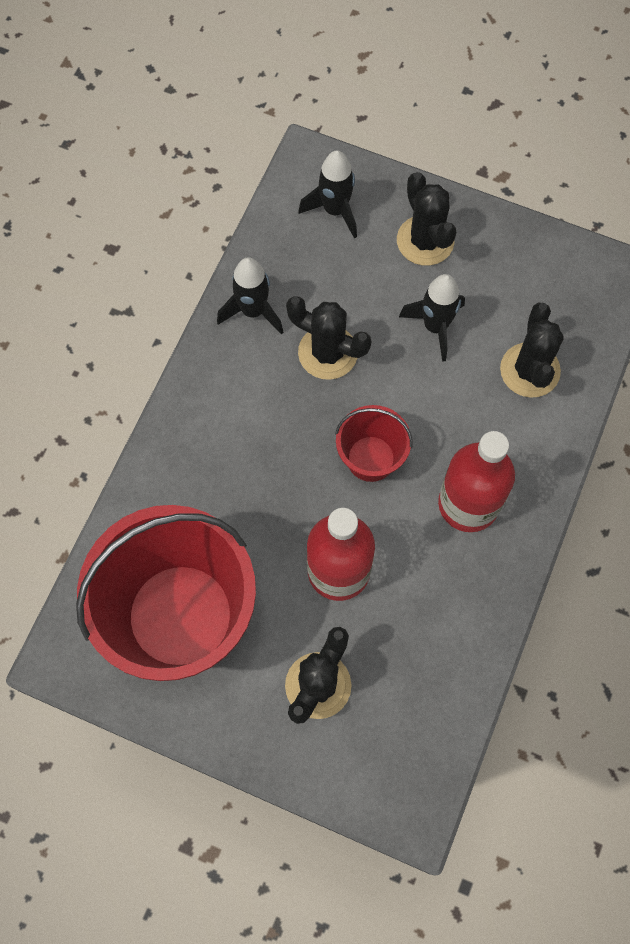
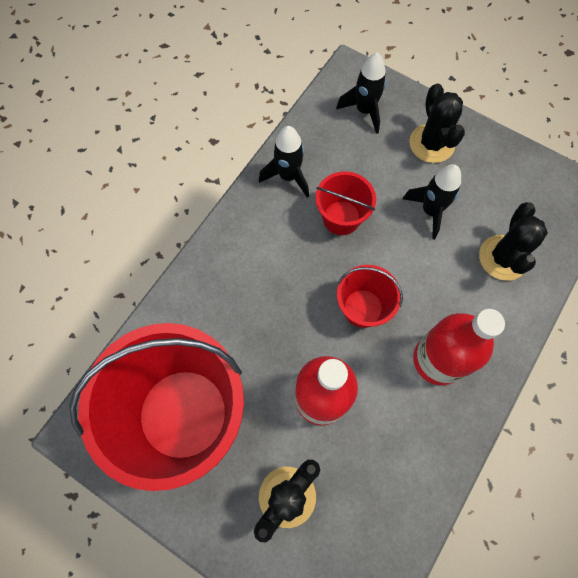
camera: 10 degrees right, 0 degrees up
black cactus [286,296,371,380] -> red bucket [315,171,376,235]

